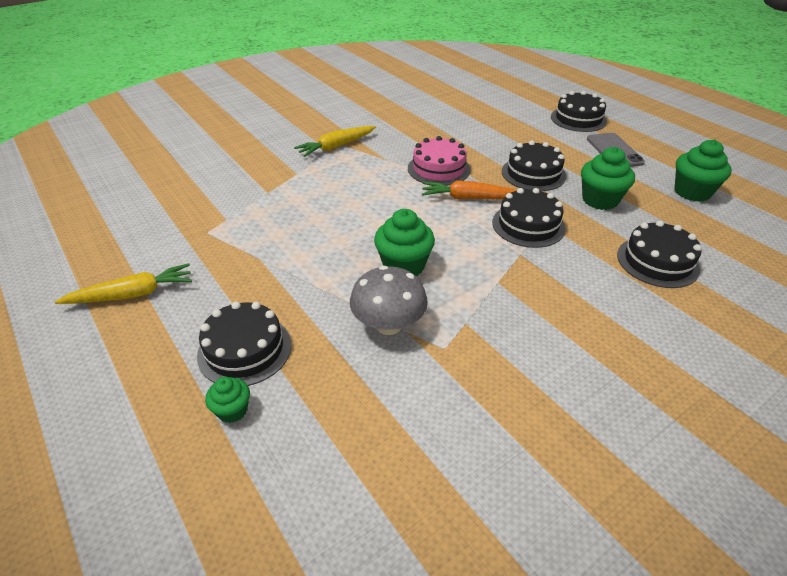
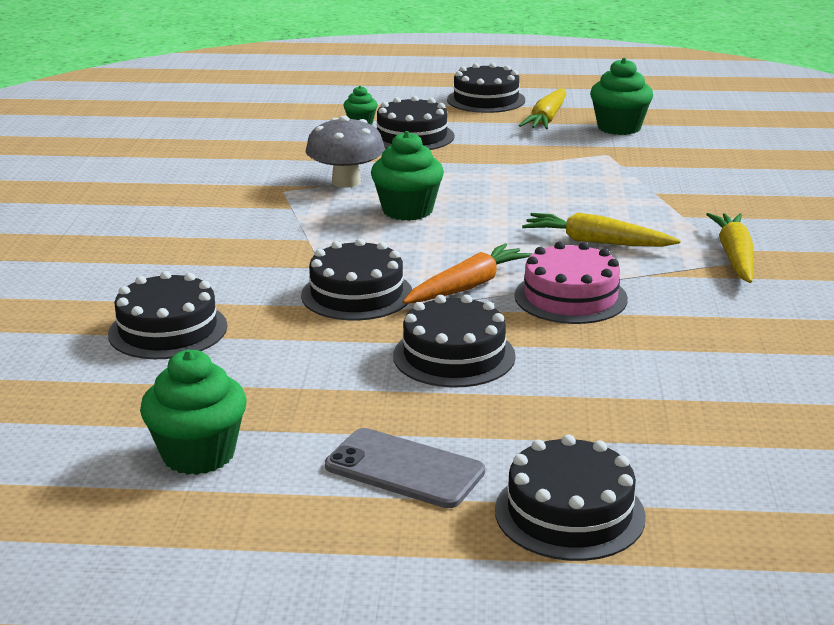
camera: 130 degrees right, 15 degrees down
green cupcake [581,147,635,210] -> green cupcake moved to [590,58,653,135]
none -> black cake [447,63,525,113]
none -> yellow carrot [522,212,681,247]

